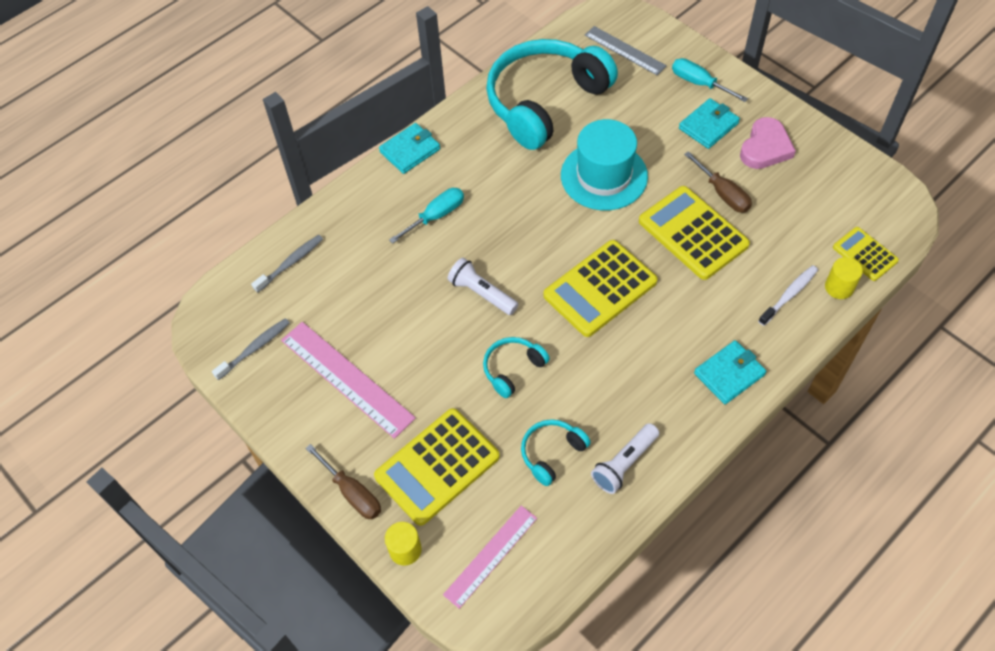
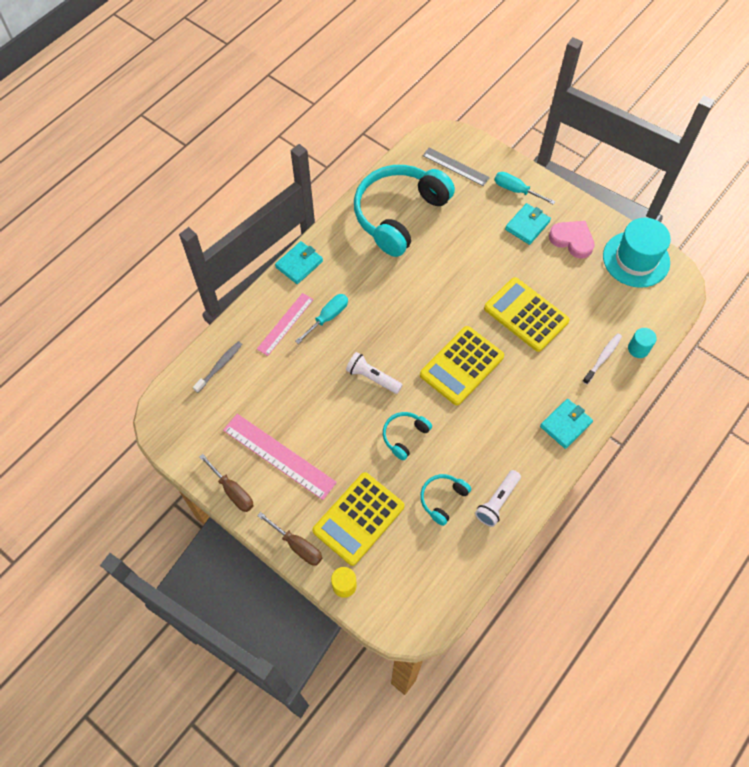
camera: 10 degrees left, 5 degrees up
grey toothbrush [212,318,290,380] -> none
pink ruler [443,505,537,609] -> pink ruler moved to [257,293,314,356]
turquoise hat [561,119,648,210] -> turquoise hat moved to [603,218,671,288]
brown screwdriver [684,151,752,213] -> brown screwdriver moved to [199,454,253,512]
pink heart [740,117,796,169] -> pink heart turned 75 degrees counterclockwise [549,221,595,258]
yellow cylinder [825,257,863,299] -> turquoise cylinder [628,328,657,358]
yellow calculator [833,227,899,281] -> none

